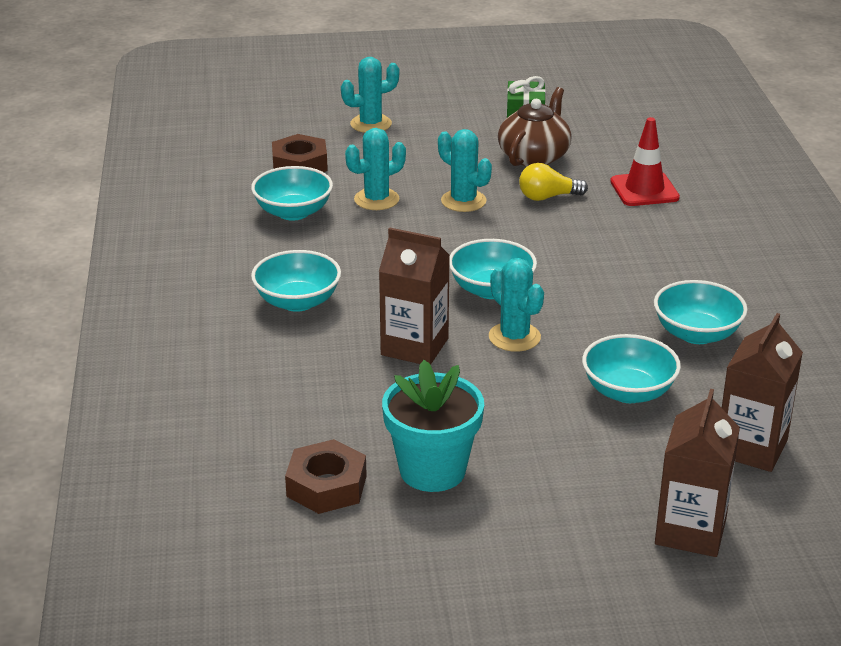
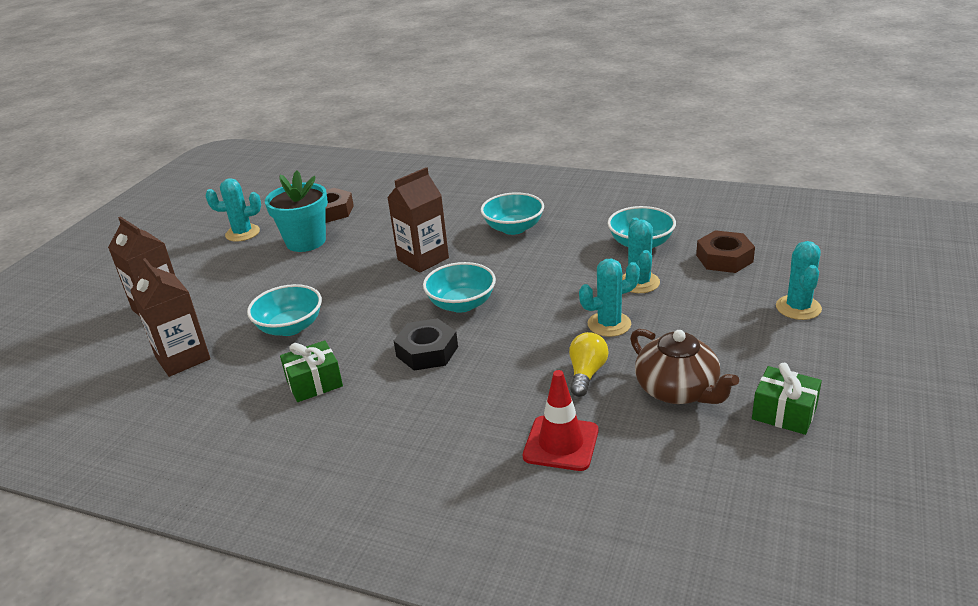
camera: 120 degrees right, 0 degrees up
turquoise cactus [489,258,544,352] -> turquoise cactus moved to [205,178,261,242]
turquoise bowl [654,280,748,344] -> green gift [280,340,343,402]
none -> black nut [394,318,458,371]

